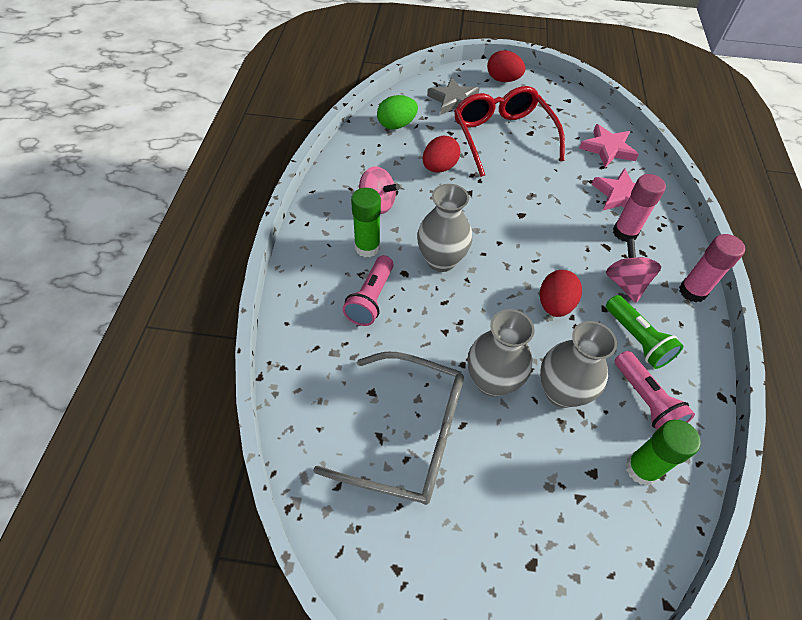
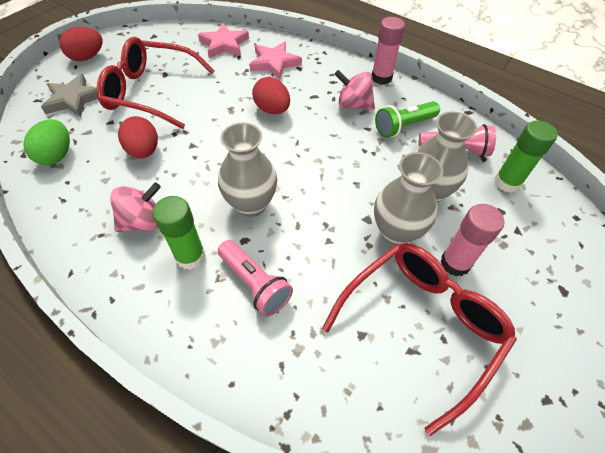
camera: 60 degrees left, 0 degrees up
grey glasses [313,352,464,505] -> red glasses [322,243,517,436]
red egg [540,270,582,317] -> red egg moved to [252,77,290,114]
green flashlight [606,295,683,369] -> green flashlight turned 150 degrees clockwise [375,101,440,138]
pink glue stick [613,174,666,242] -> pink glue stick moved to [440,204,505,276]

